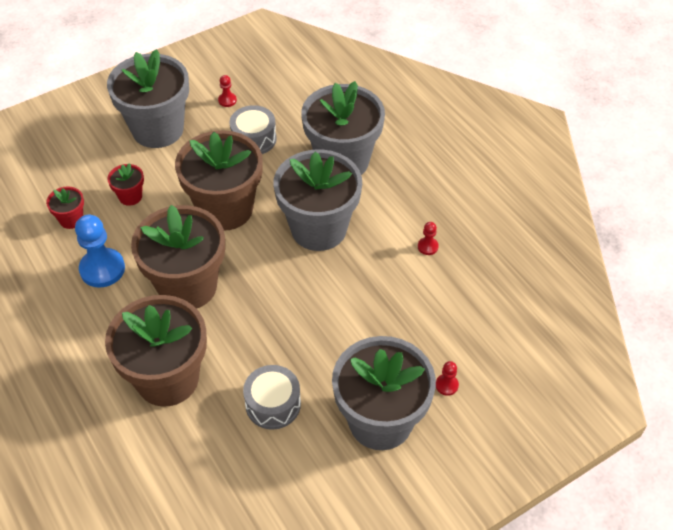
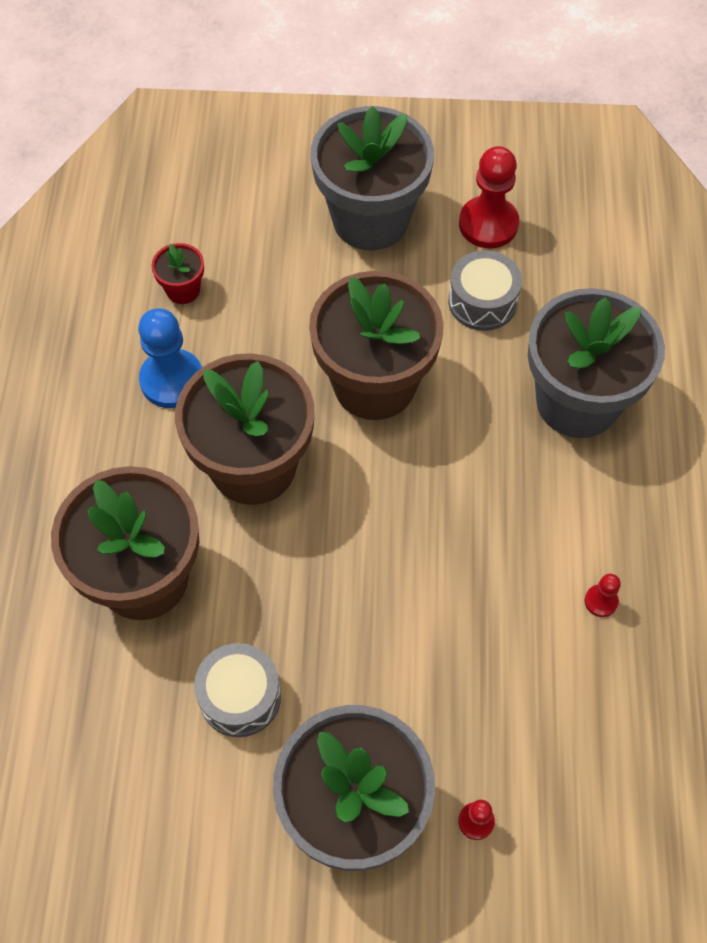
camera: 35 degrees right, 10 degrees up
red flower pot [107,163,144,206] -> none
red pawn [218,75,237,107] -> red pawn [459,146,519,248], size x2.12
grey flower pot [274,149,362,251] -> none

